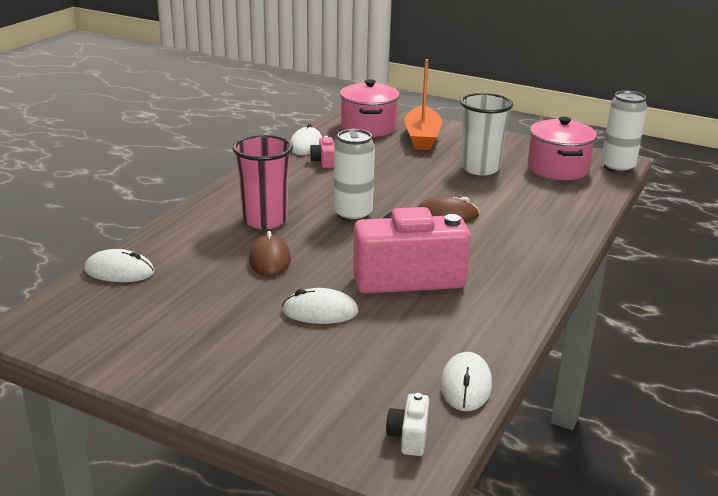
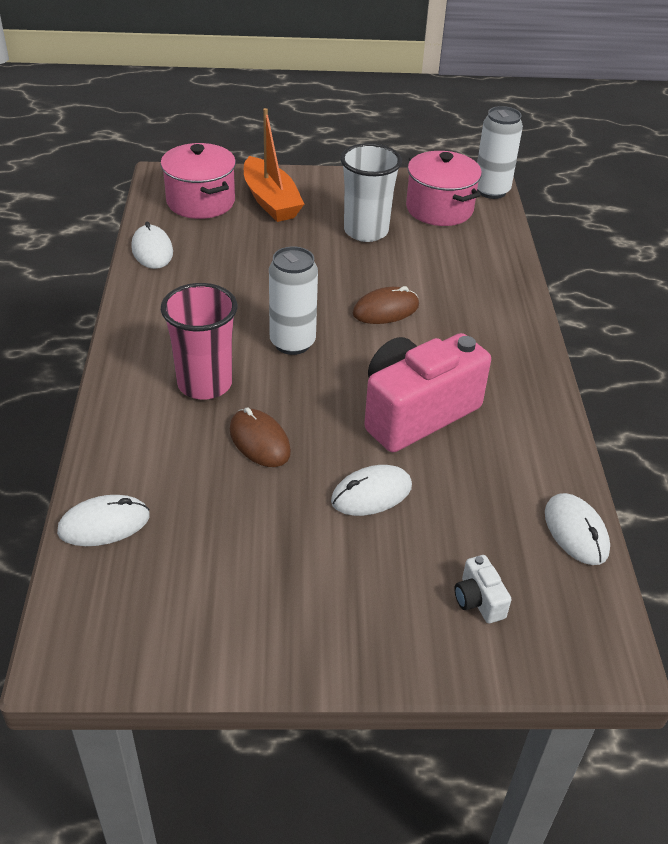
camera: 30 degrees left, 15 degrees up
pink camera [310,136,334,168] -> none
white camera [386,393,429,456] -> white camera moved to [454,555,512,623]

